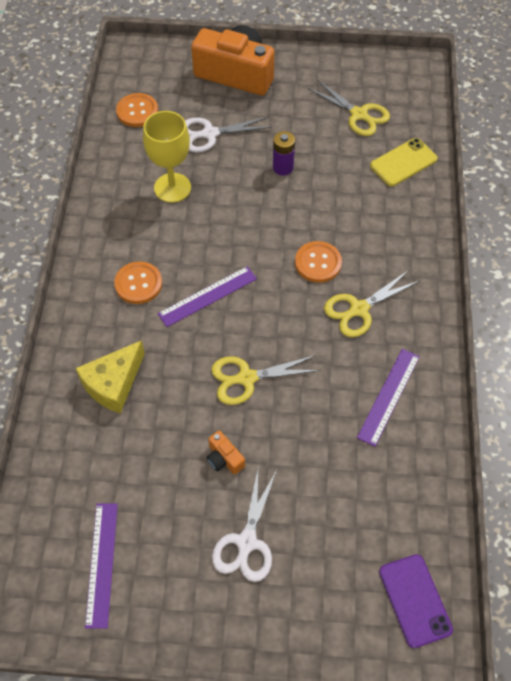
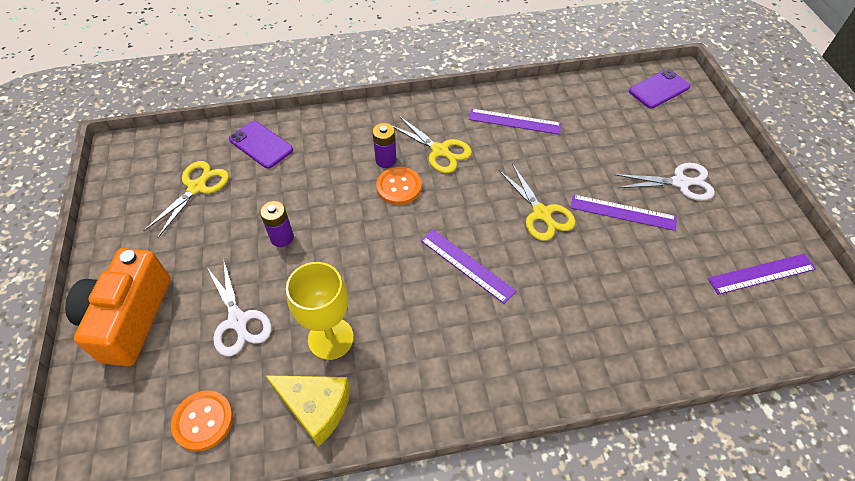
camera: 105 degrees left, 5 degrees down
yellow cheese [75,340,145,414] -> yellow cheese moved to [265,375,351,447]
orange button [114,261,162,304] -> none
orange camera [206,431,245,475] -> purple ruler [571,194,677,231]
yellow phone [370,138,438,187] -> purple phone [229,121,293,169]
none -> purple battery [372,123,396,168]

